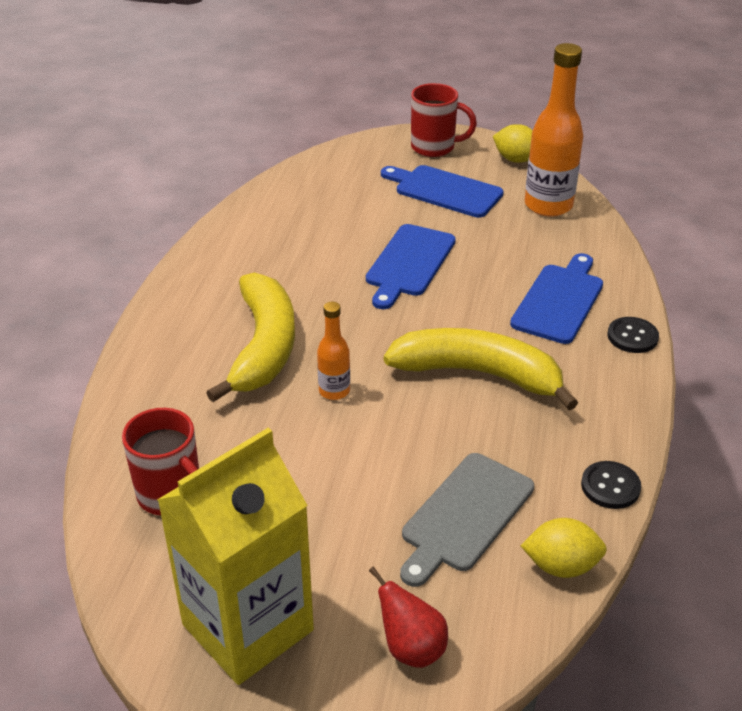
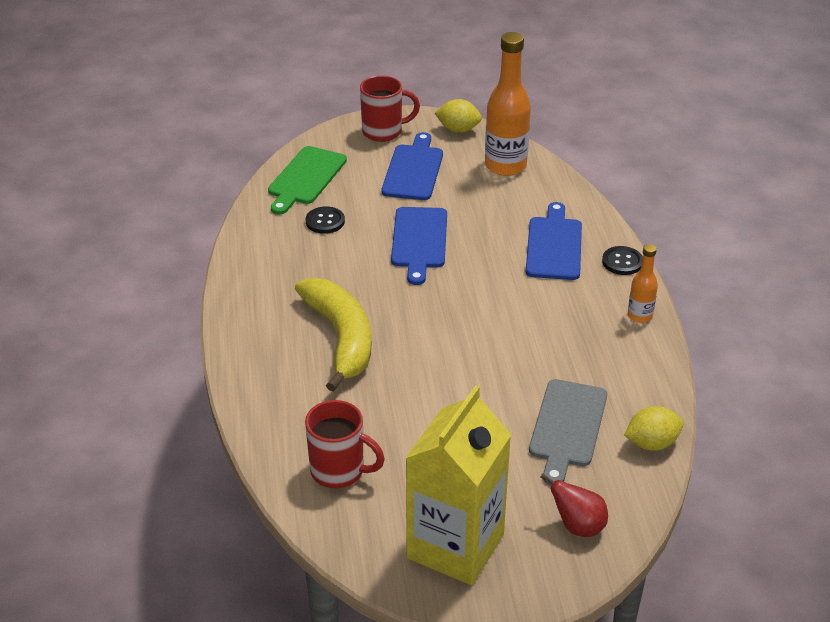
camera: 20 degrees left, 0 degrees up
orange bottle [317,302,350,400] -> orange bottle moved to [628,244,658,323]
blue cutting board [381,165,504,218] -> blue cutting board turned 90 degrees clockwise [382,132,443,200]
yellow banana [384,328,578,410] -> none
black button [581,461,641,509] -> black button moved to [306,206,345,234]
none -> green cutting board [268,146,347,215]

